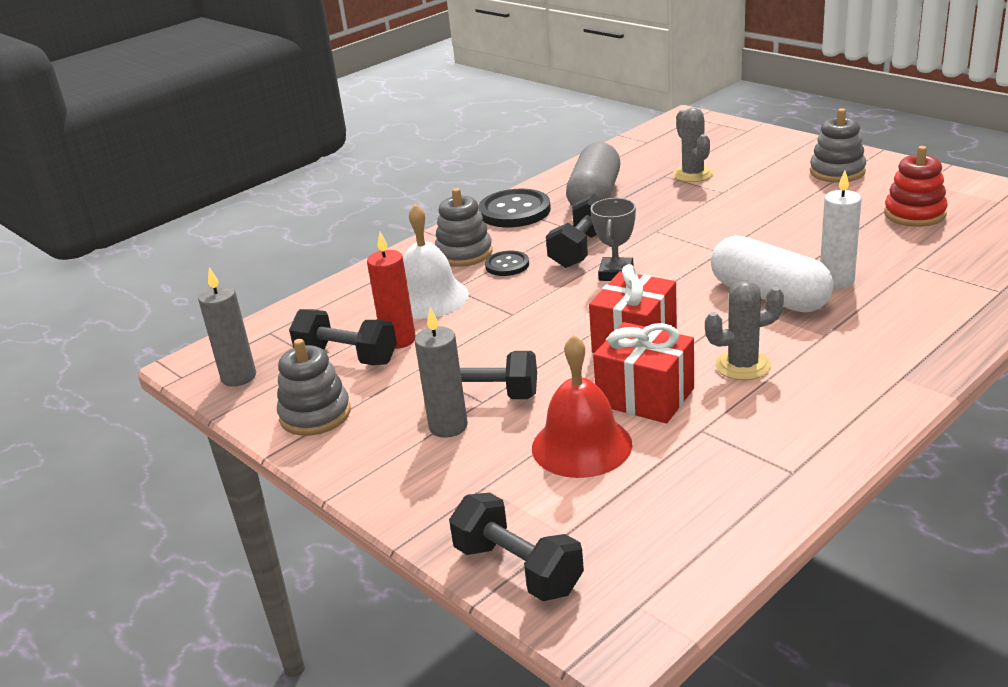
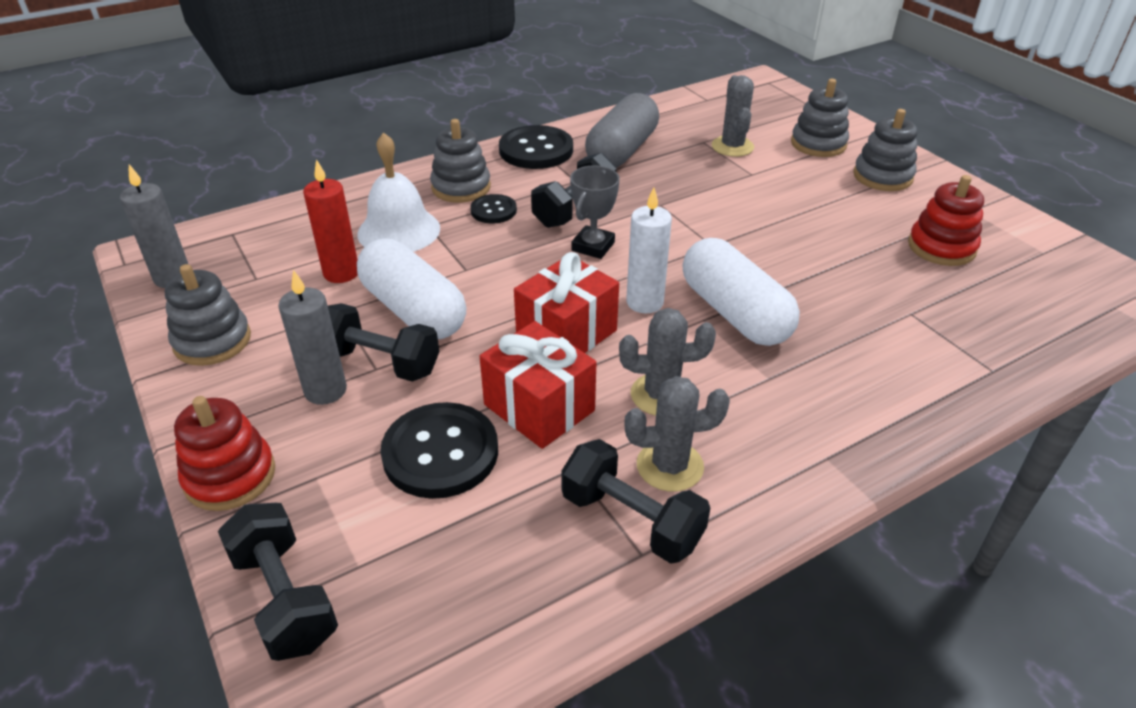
camera: 10 degrees right, 10 degrees up
black dumbbell [289,309,397,365] -> black dumbbell moved to [561,439,710,564]
red bell [532,335,632,478] -> black button [380,402,498,499]
white candle [820,171,862,289] -> white candle moved to [626,187,672,313]
none -> red stacking toy [174,396,275,511]
none -> white capsule [357,239,466,339]
none -> grey cactus [624,376,730,492]
none -> grey stacking toy [791,79,849,157]

